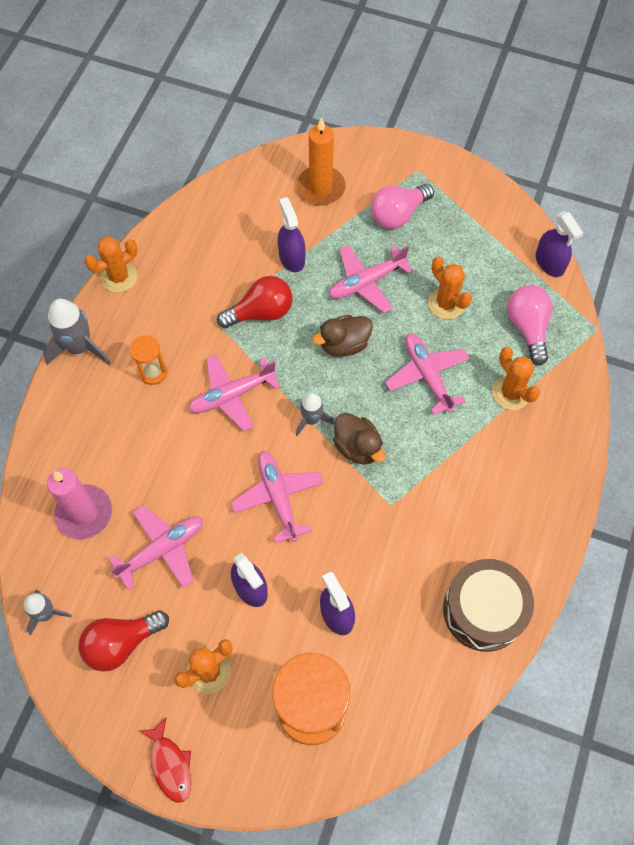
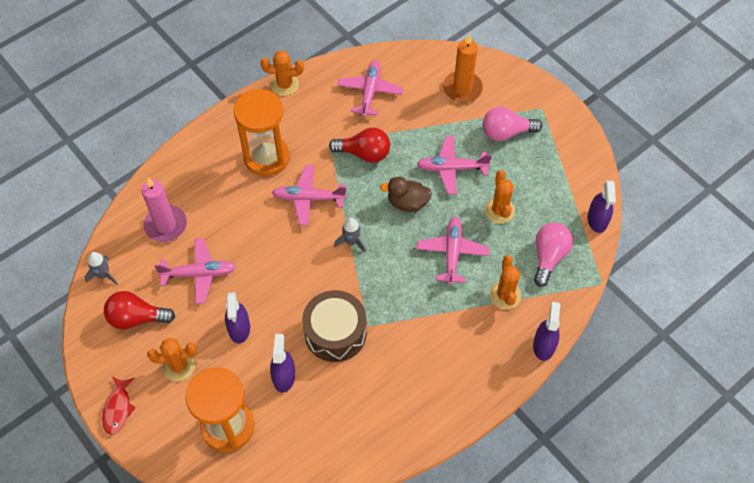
camera: 30 degrees right, 5 degrees down
grey rocket [43,299,110,365] -> none
orange hourglass [130,335,167,385] -> orange hourglass [234,89,290,176], size x2.08
pink plane [231,451,324,543] -> pink plane moved to [337,60,403,117]
purple spray bottle [278,197,306,272] -> purple spray bottle moved to [533,302,560,361]
brown duck [333,413,385,465] -> none
brown drum [443,559,534,652] -> brown drum moved to [302,290,367,362]

